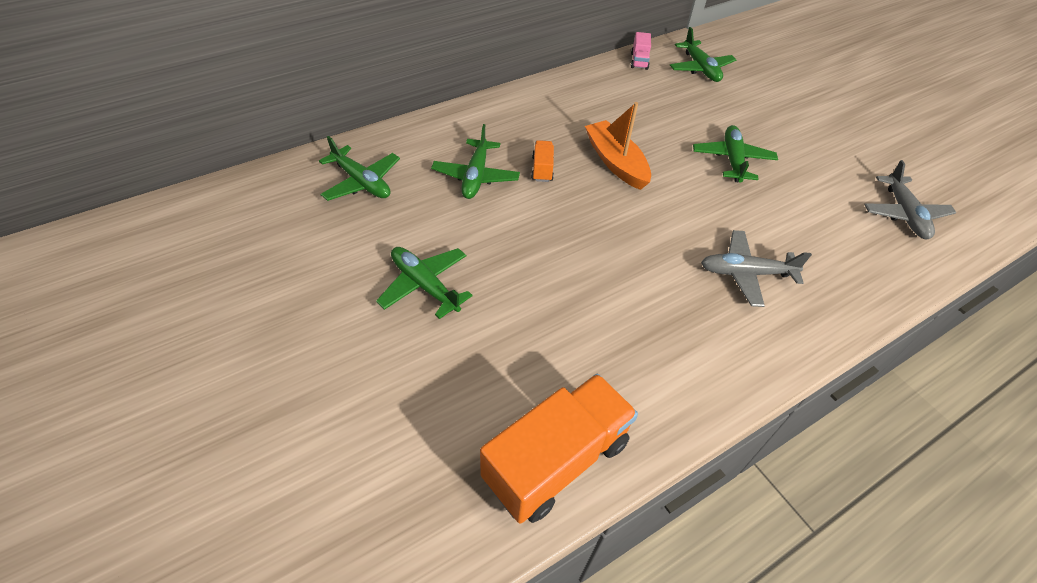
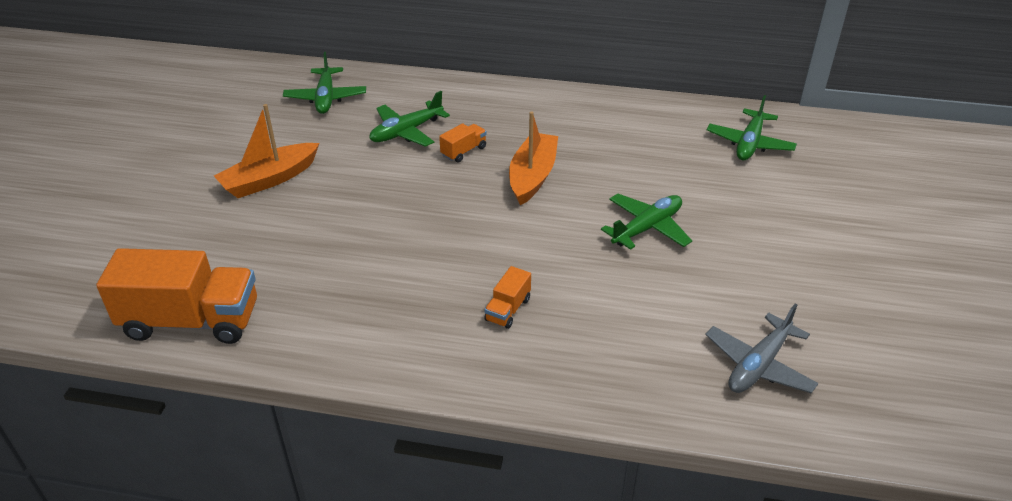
camera: 45 degrees right, 10 degrees down
green plane [376,247,473,319] -> orange boat [214,104,319,198]
pink truck [631,32,651,70] -> none
grey plane [701,230,812,307] -> orange truck [484,266,531,329]

